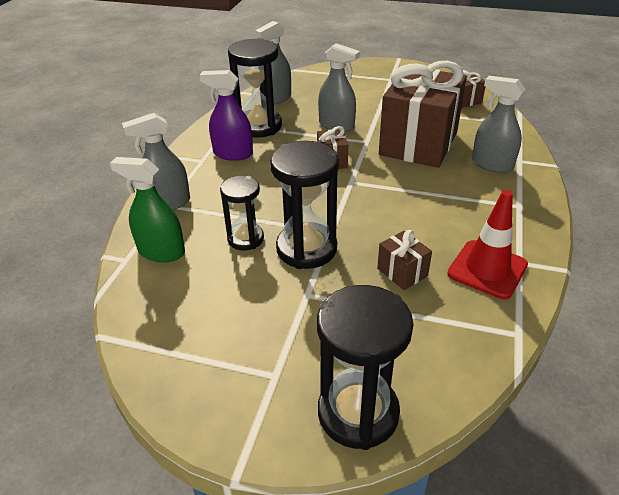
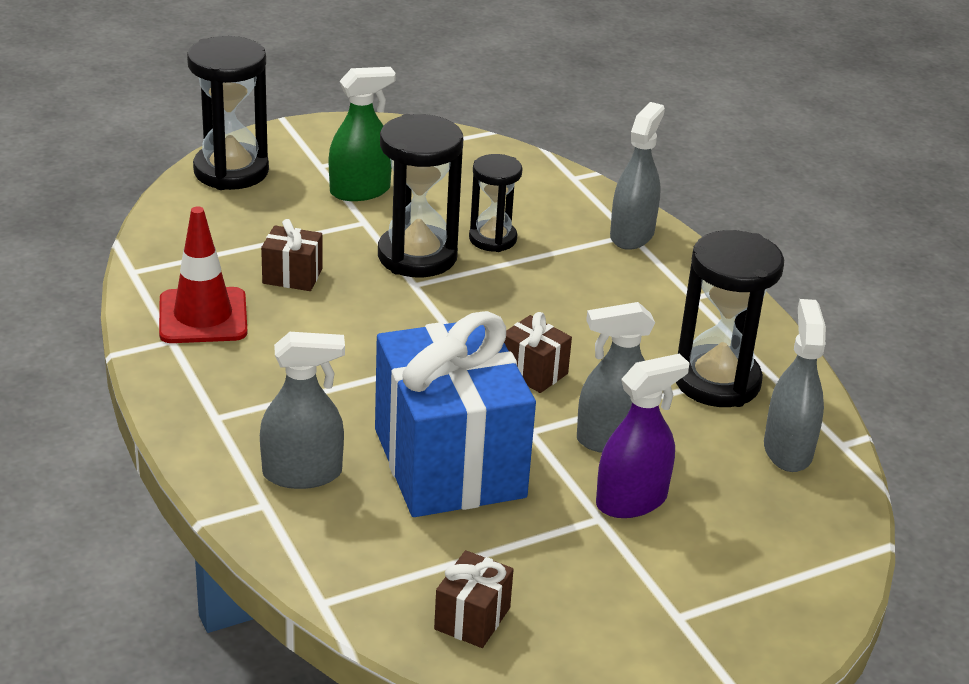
camera: 135 degrees right, 5 degrees down
green spray bottle [110,157,185,262] -> green spray bottle moved to [329,67,396,201]
purple spray bottle [200,70,253,161] -> purple spray bottle moved to [596,354,690,518]
brown gift [379,61,467,168] -> blue gift [375,311,536,517]

